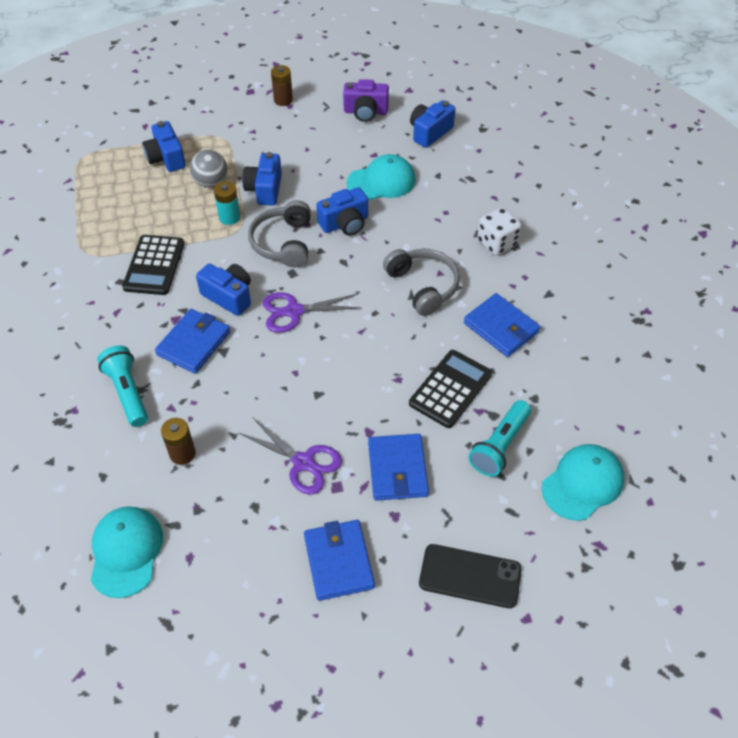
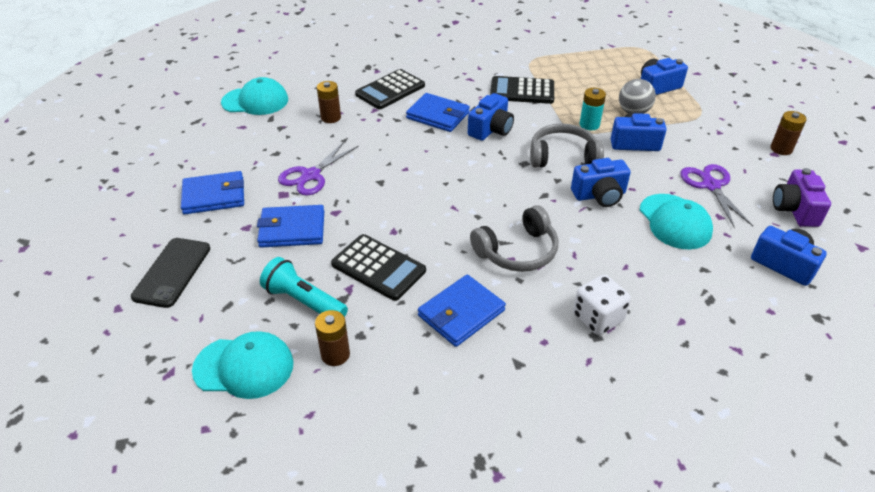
camera: 90 degrees right, 10 degrees down
turquoise flashlight [97,346,148,427] -> black calculator [355,69,425,109]
purple scissors [263,292,361,333] -> purple scissors moved to [680,164,753,228]
blue camera [316,187,368,236] -> blue camera turned 75 degrees counterclockwise [571,158,631,207]
turquoise cap [542,444,624,521] -> turquoise cap turned 45 degrees counterclockwise [192,331,294,399]
none -> brown battery [315,310,350,366]

